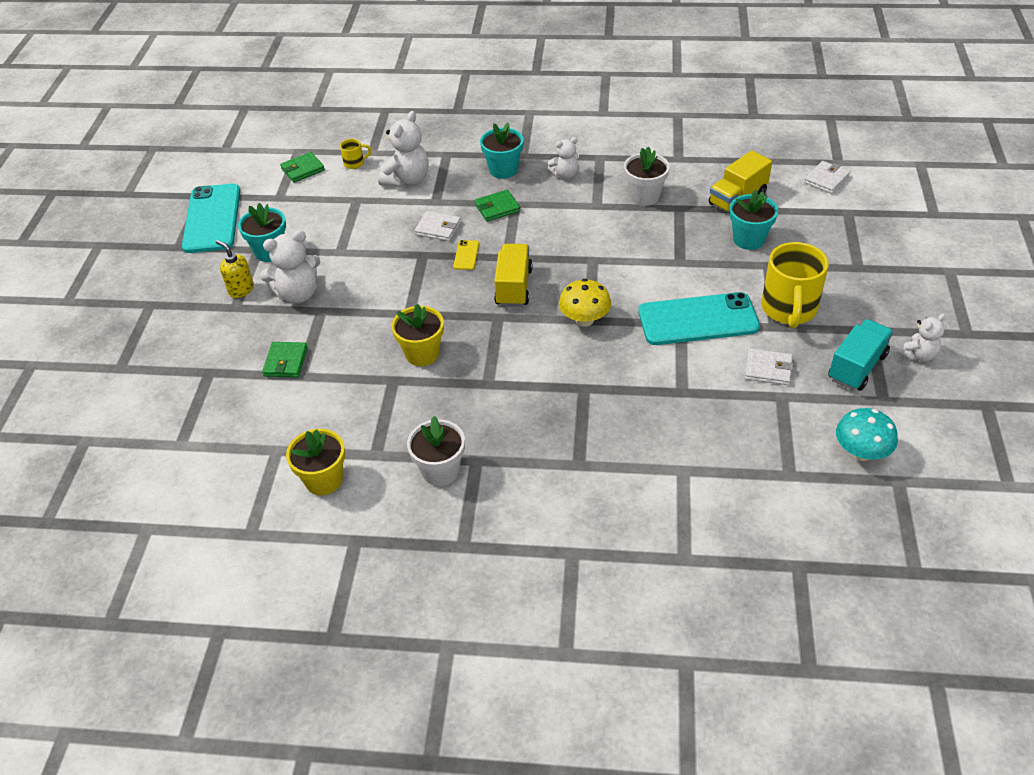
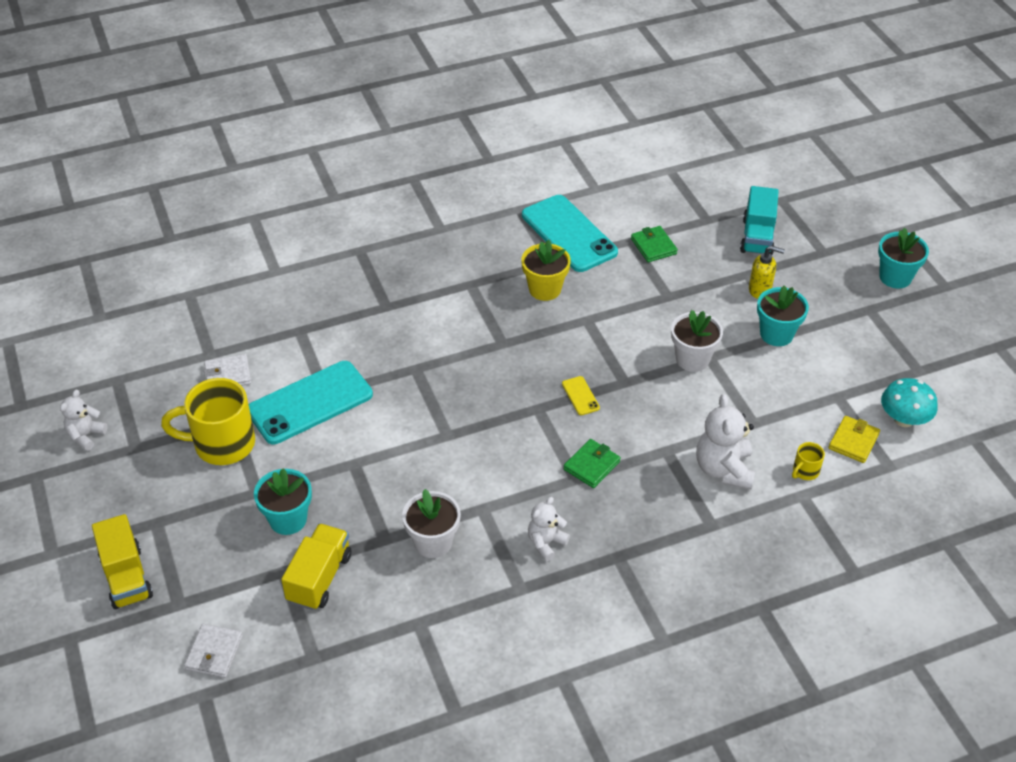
camera: 150 degrees right, 0 degrees up
turquoise phone [182,184,240,253] -> turquoise phone moved to [522,195,618,272]
white teddy bear [260,230,321,303] -> none
green wallet [280,152,325,183] -> yellow wallet [828,416,880,463]
yellow flower pot [286,429,345,495] -> none
white flower pot [407,416,465,486] -> white flower pot moved to [671,310,723,372]
white wallet [415,211,461,241] -> none
turquoise flower pot [480,123,524,179] -> turquoise flower pot moved to [878,228,929,289]
yellow truck [494,244,533,307] -> yellow truck moved to [92,514,153,609]
yellow mushroom [559,279,611,327] -> none
yellow mug [761,242,829,328] -> yellow mug turned 75 degrees counterclockwise [161,378,255,465]
turquoise truck [828,319,893,391] -> turquoise truck moved to [740,186,779,255]
turquoise mushroom [836,408,898,461] -> turquoise mushroom moved to [881,378,937,427]

